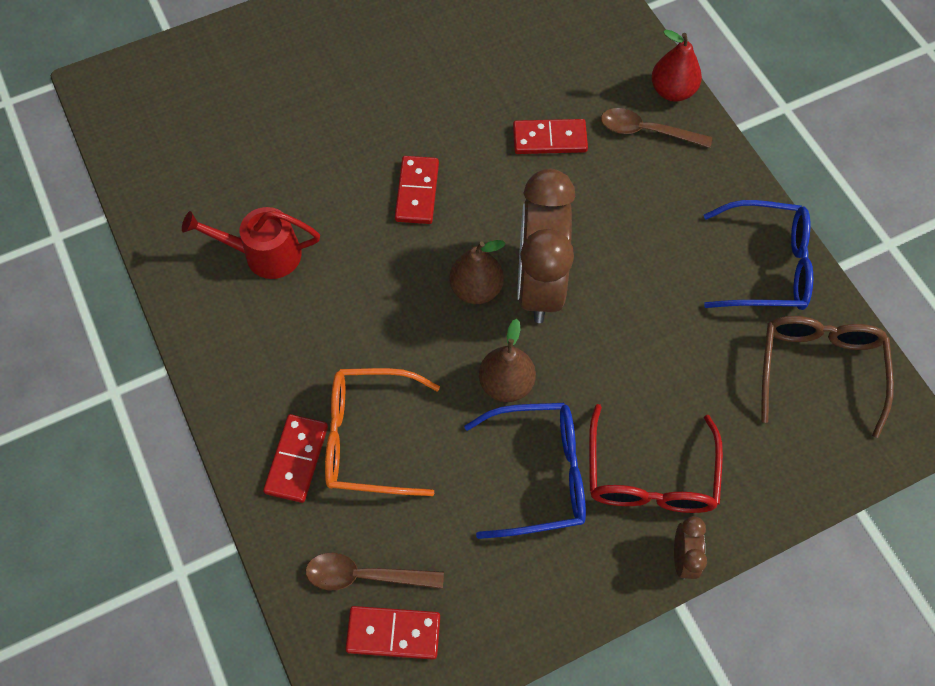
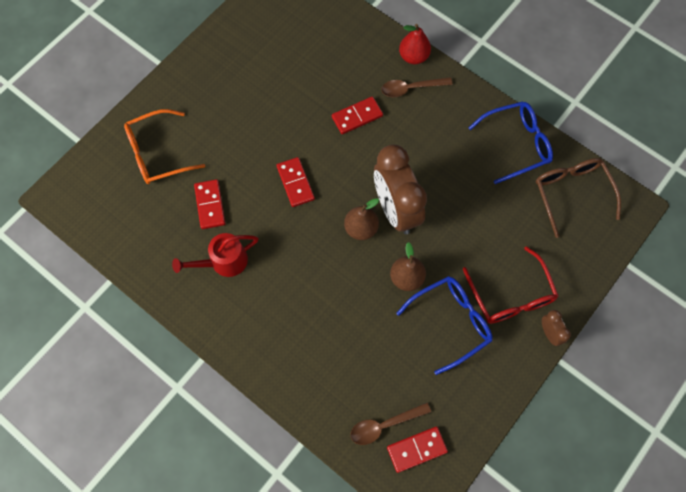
camera: 25 degrees left, 5 degrees up
red domino [263,414,328,503] -> red domino moved to [194,179,226,229]
orange glasses [325,368,440,496] -> orange glasses moved to [124,109,205,184]

